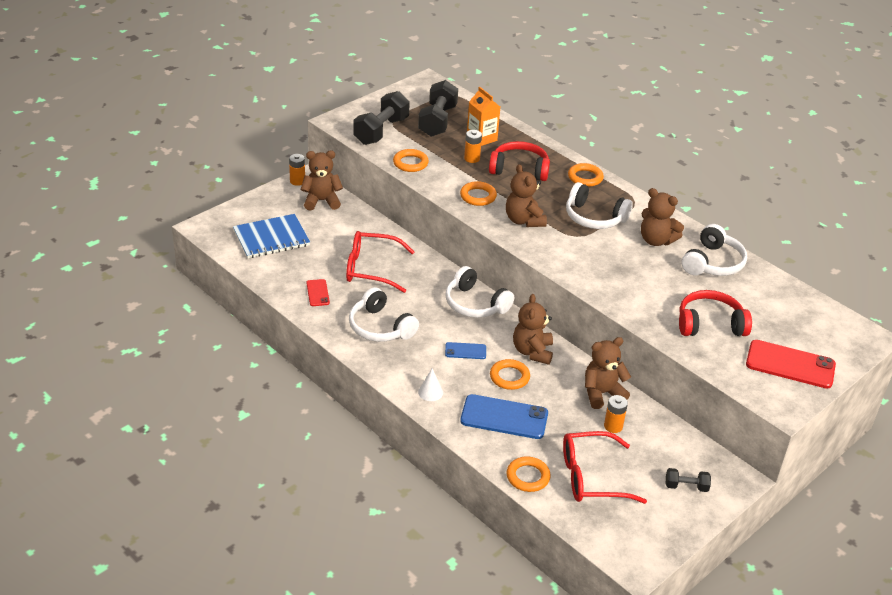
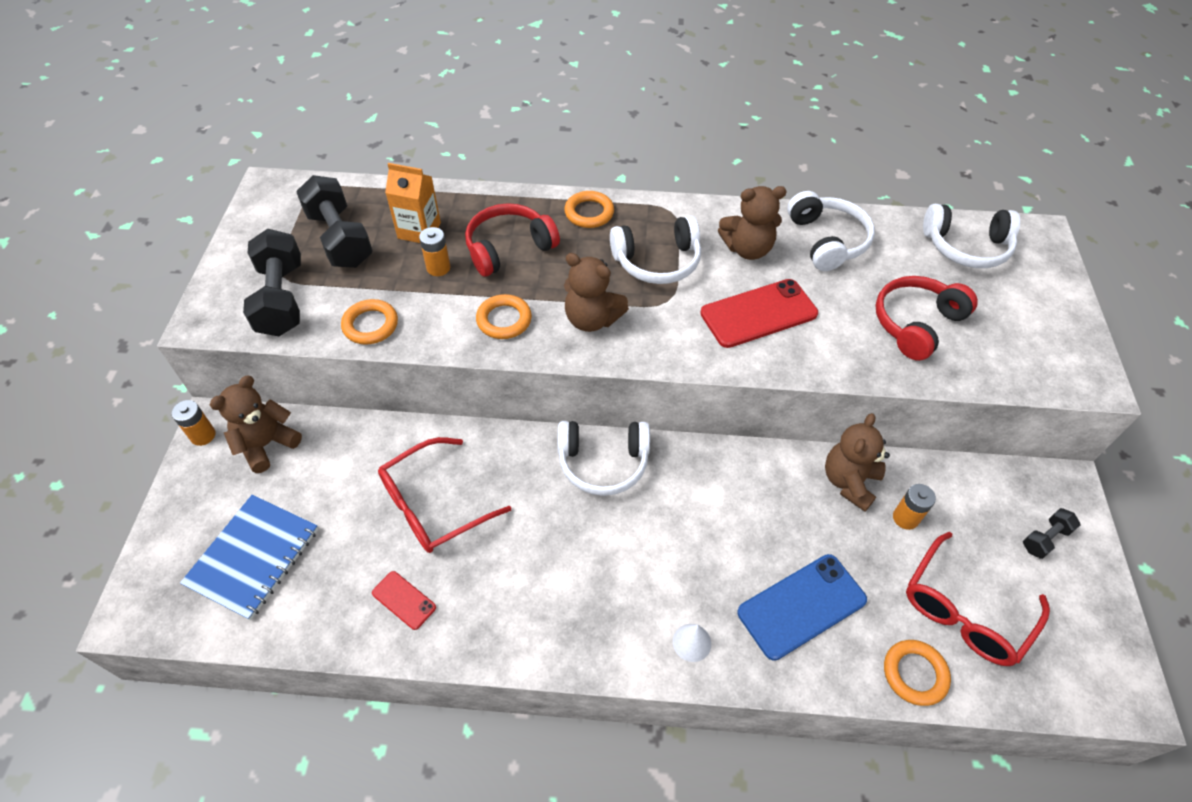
camera: 40 degrees left, 15 degrees up
white headphones [349,287,419,342] -> white headphones moved to [923,204,1020,268]
blue phone [445,342,486,359] -> none
orange ring [490,359,530,390] -> none
brown teddy bear [513,294,553,365] -> none
red phone [746,340,836,389] -> red phone moved to [700,279,818,348]

